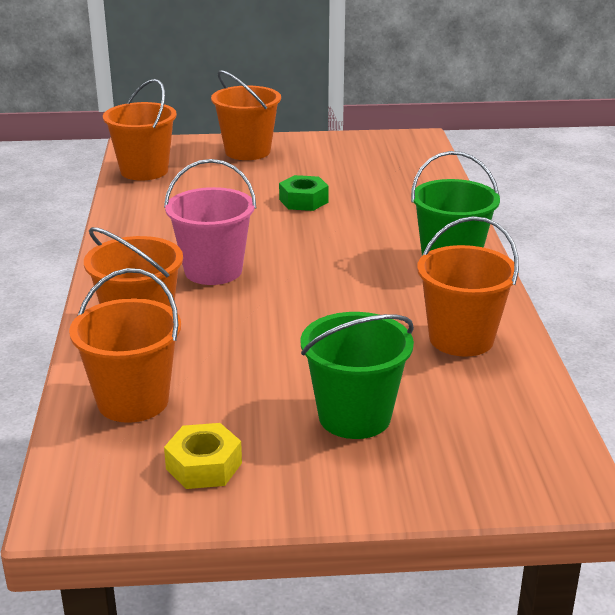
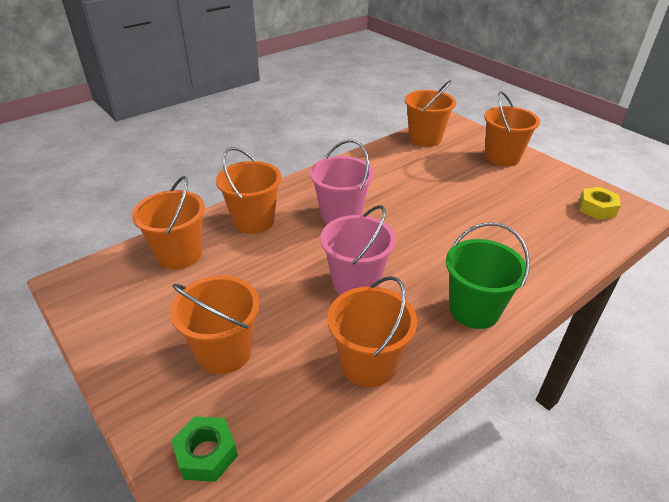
camera: 55 degrees right, 10 degrees up
yellow nut [164,423,242,489] -> yellow nut moved to [579,187,621,220]
green nut [279,175,329,211] -> green nut moved to [171,416,238,482]
green bucket [301,312,414,439] -> orange bucket [170,276,260,374]
none -> pink bucket [320,205,396,295]

